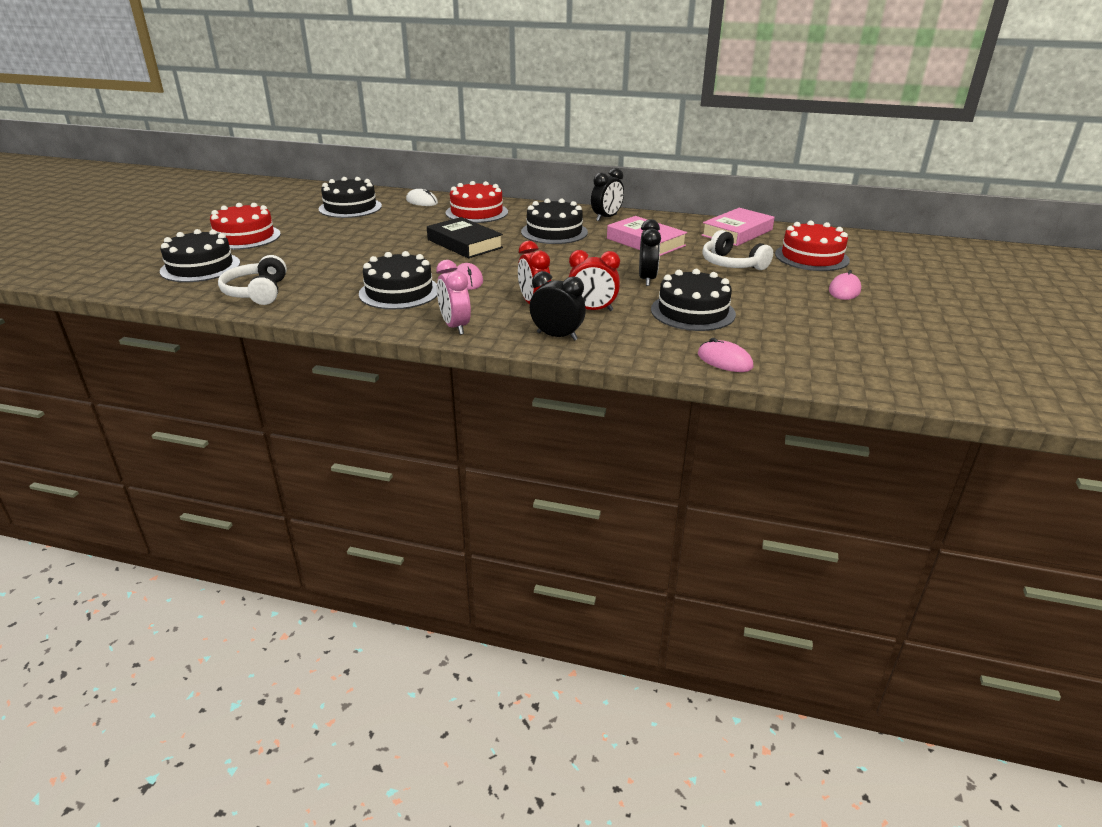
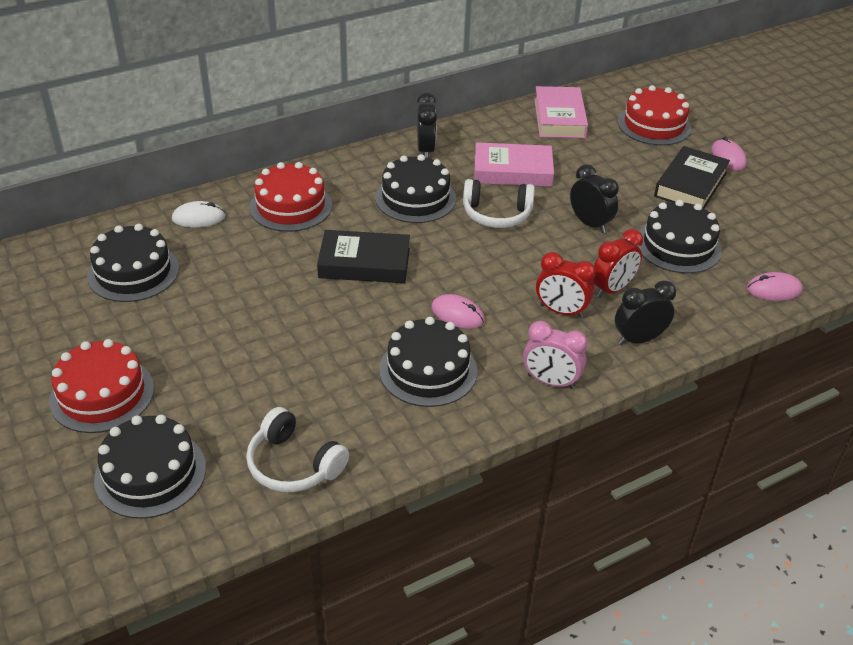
camera: 45 degrees left, 10 degrees up
white headphones [702,230,773,270] -> white headphones moved to [463,179,535,228]
none -> black book [654,146,730,208]

